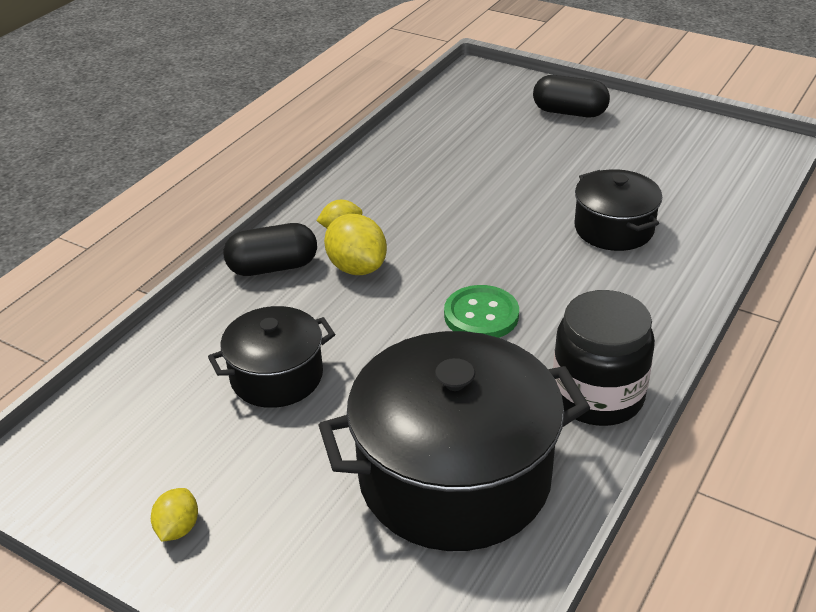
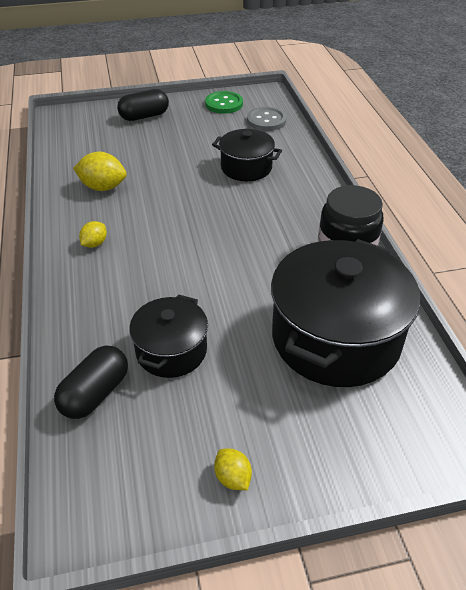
camera: 45 degrees left, 5 degrees up
black capsule [224,223,317,276] -> black capsule moved to [54,345,128,419]
yellow lemon [324,214,387,275] -> yellow lemon moved to [73,152,127,191]
green button [444,285,519,338] -> green button moved to [205,91,243,114]
none -> grey button [247,107,287,131]

